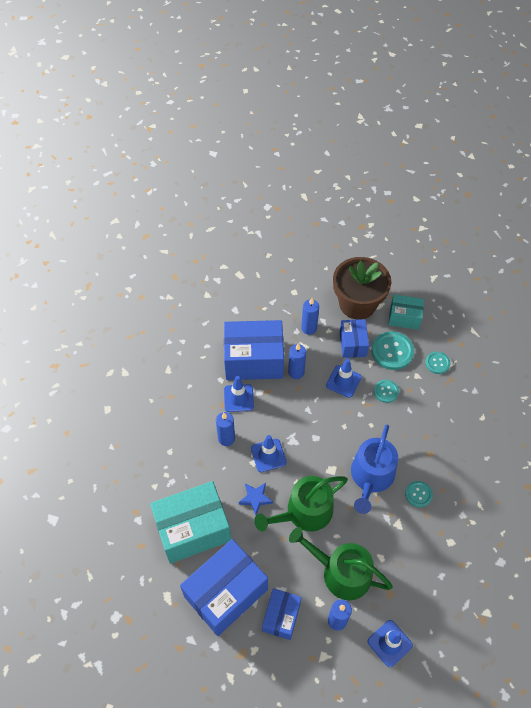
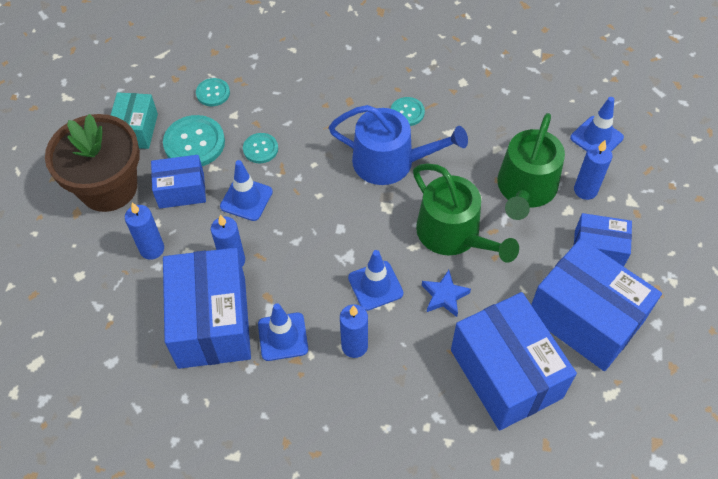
camera: 95 degrees left, 0 degrees up
turquoise box [150,481,231,563] -> blue box [451,292,577,431]

